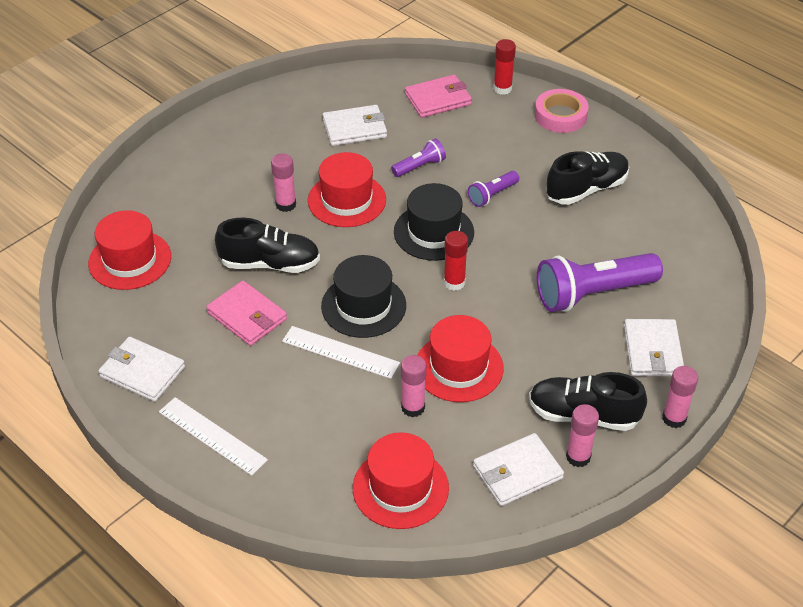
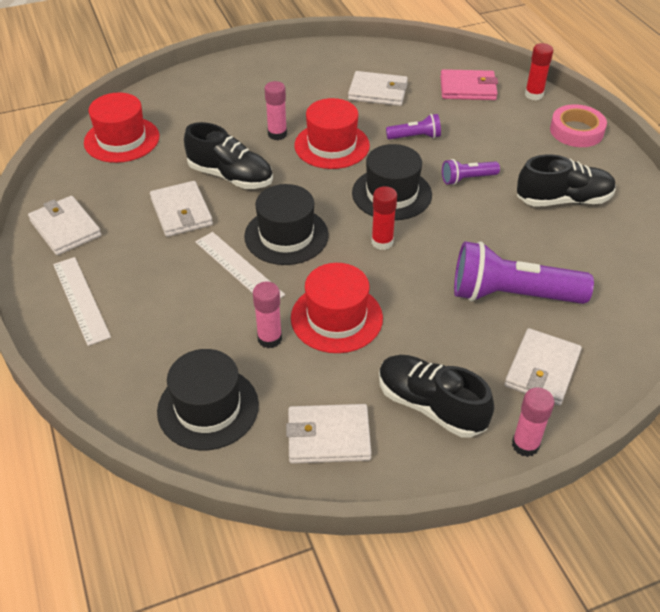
camera: 25 degrees right, 0 degrees up
pink wallet [206,280,287,346] -> white wallet [150,181,213,237]
red hat [353,432,449,529] -> black hat [157,349,259,450]
pink glue stick [566,404,599,467] -> none

